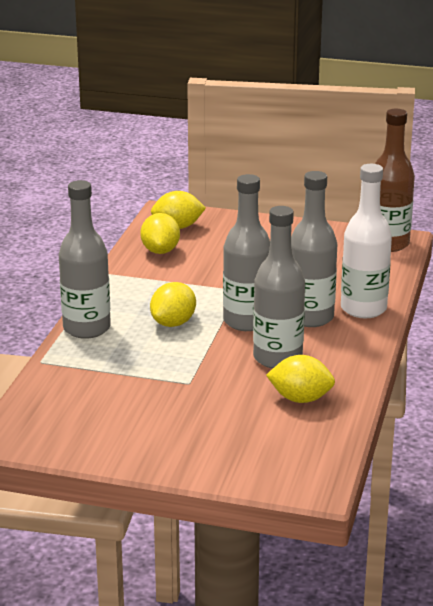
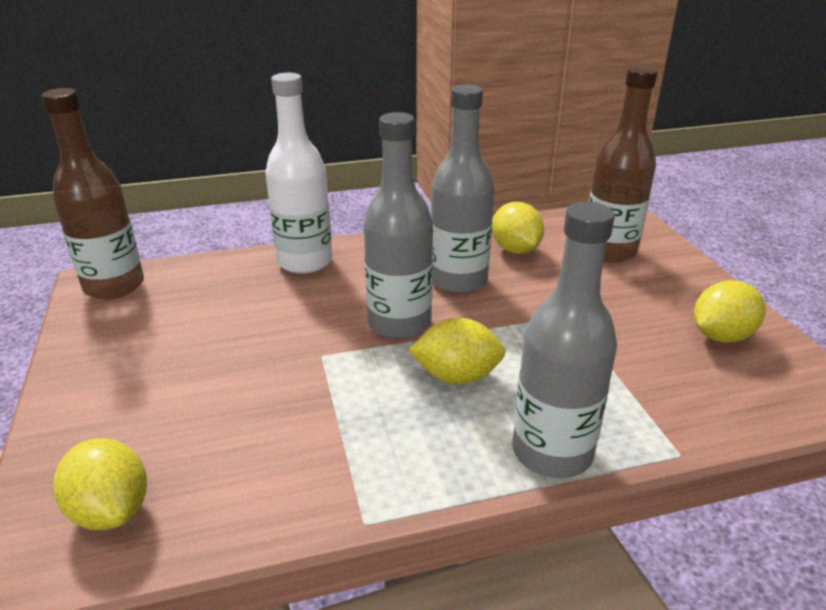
camera: 120 degrees left, 5 degrees up
yellow lemon [140,213,180,254] -> yellow lemon moved to [694,280,766,343]
grey bottle [291,171,337,327] -> none
none -> brown bottle [589,66,658,263]

